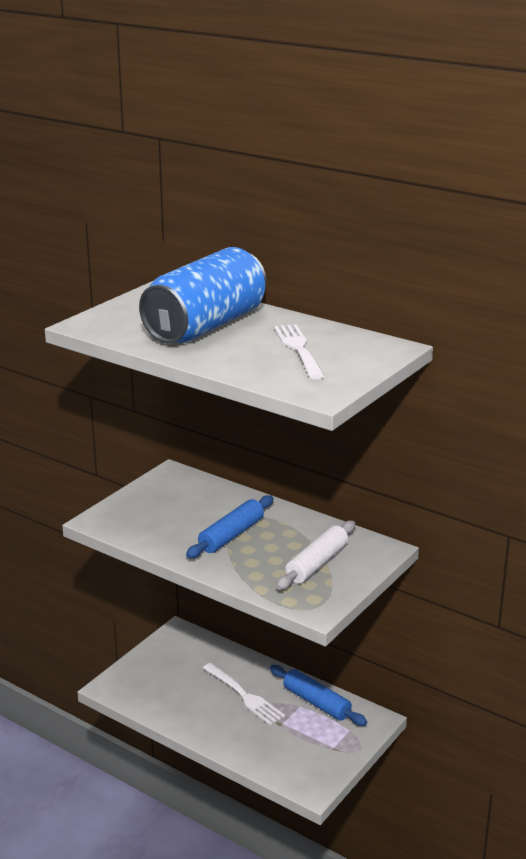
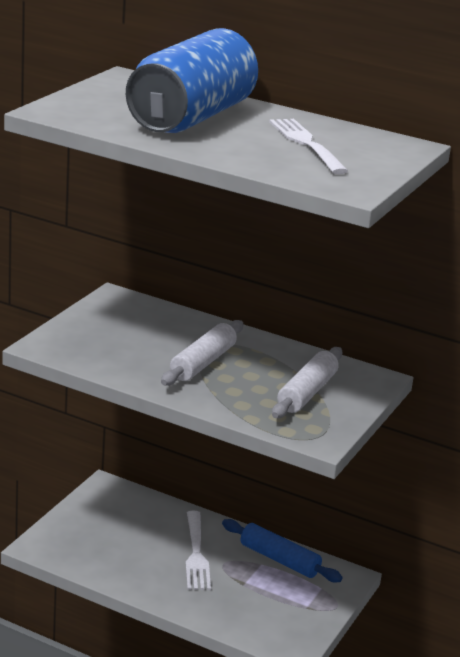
camera: 10 degrees left, 0 degrees up
blue rolling pin [186,495,274,558] -> white rolling pin [161,320,243,386]
white fork [203,663,285,725] -> white fork turned 45 degrees clockwise [186,511,211,590]

